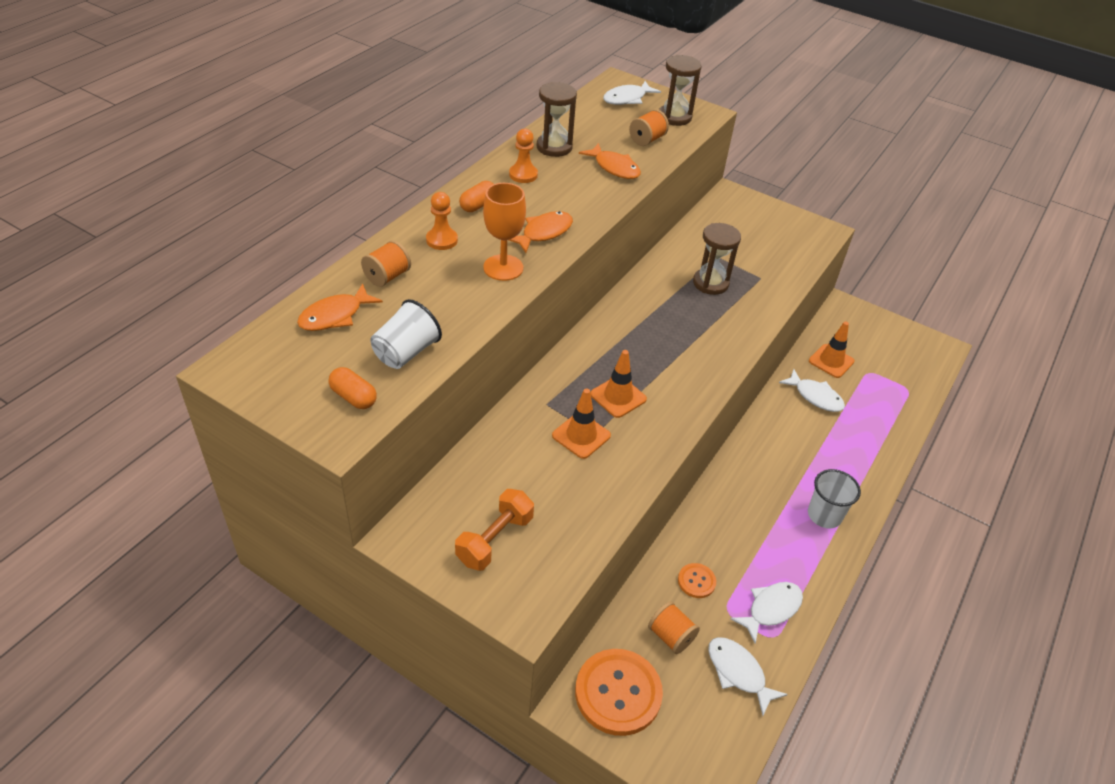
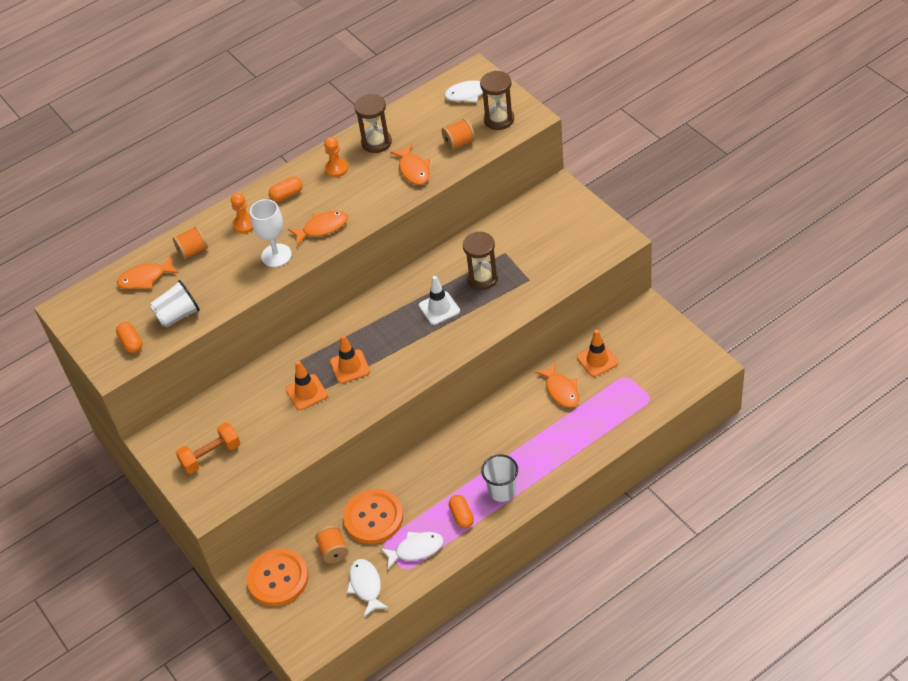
camera: 30 degrees right, 5 degrees up
orange goblet [483,183,526,281] -> white goblet [250,199,292,267]
orange button [678,563,716,598] -> orange button [343,489,403,544], size x2.07
white fish [779,369,845,412] -> orange fish [535,362,579,408]
none -> white traffic cone [419,276,460,325]
none -> orange capsule [449,495,474,529]

